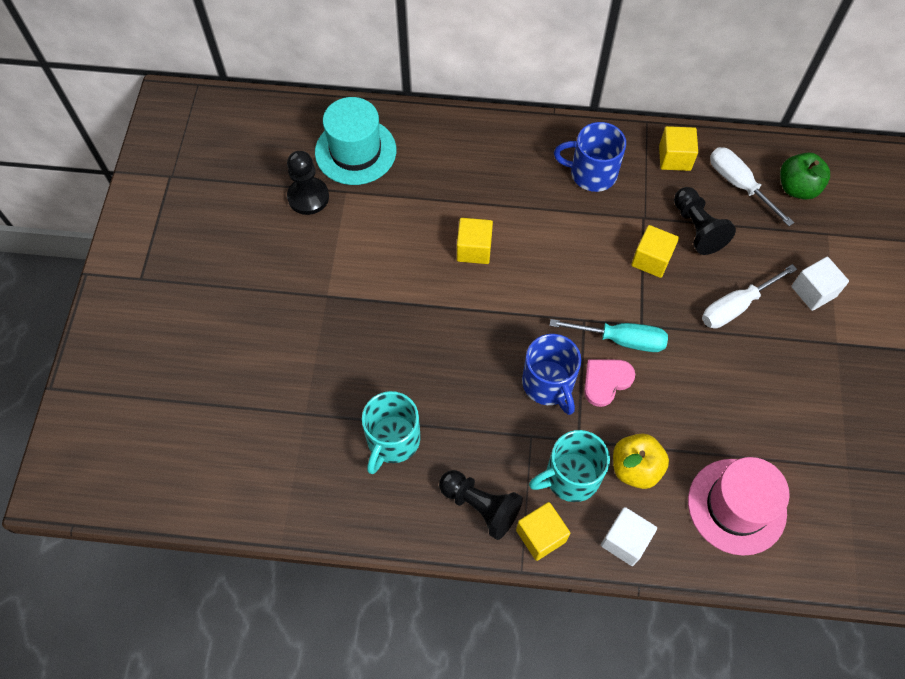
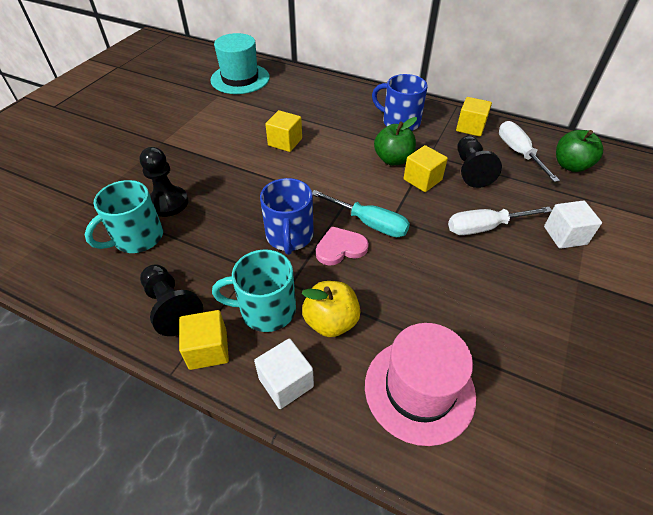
camera: 20 degrees right, 15 degrees down
black pawn [287,151,329,215] -> black pawn moved to [140,147,188,217]
none -> green apple [374,117,417,165]

